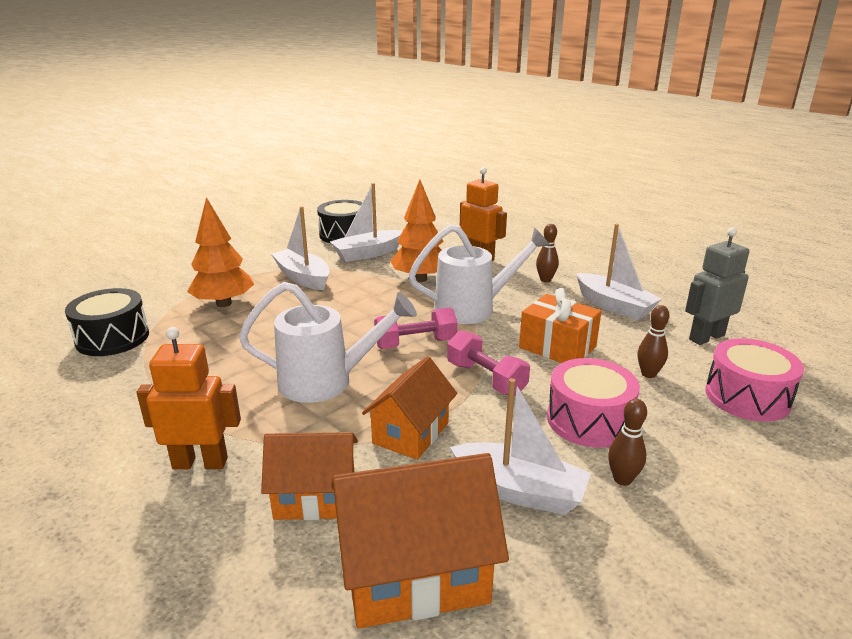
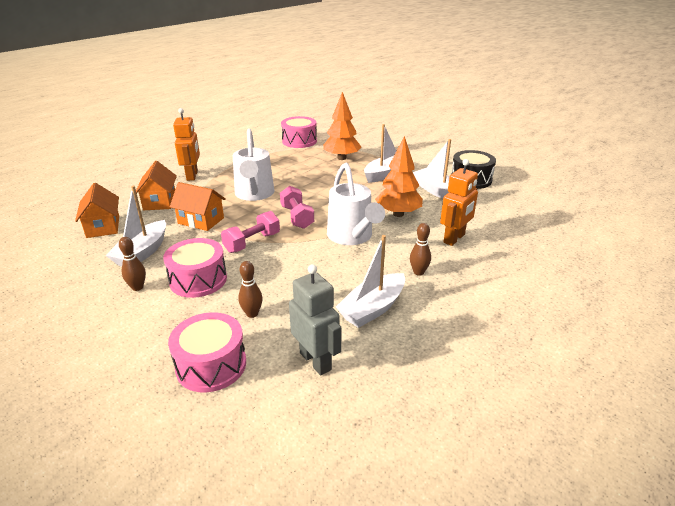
camera: 85 degrees right, 5 degrees up
black drum [65,288,149,356] -> pink drum [281,116,317,148]
orange house [331,453,509,629] -> orange house [75,183,119,238], size x0.66
orange gift [519,288,601,363] -> none

